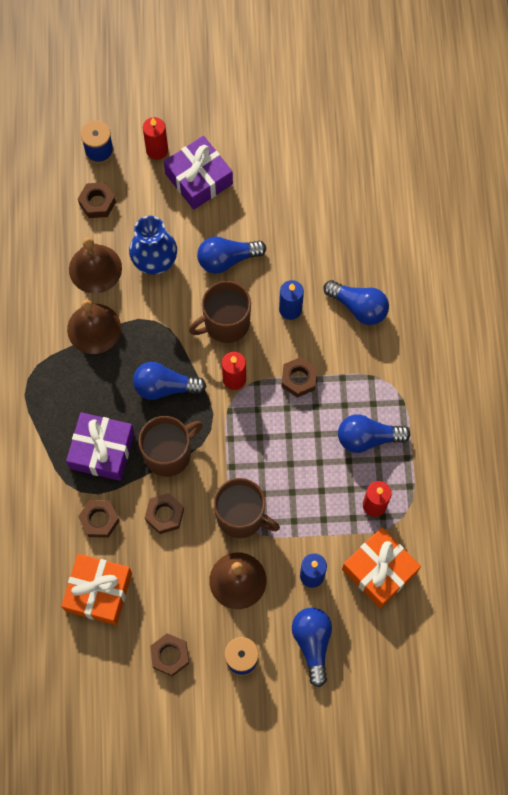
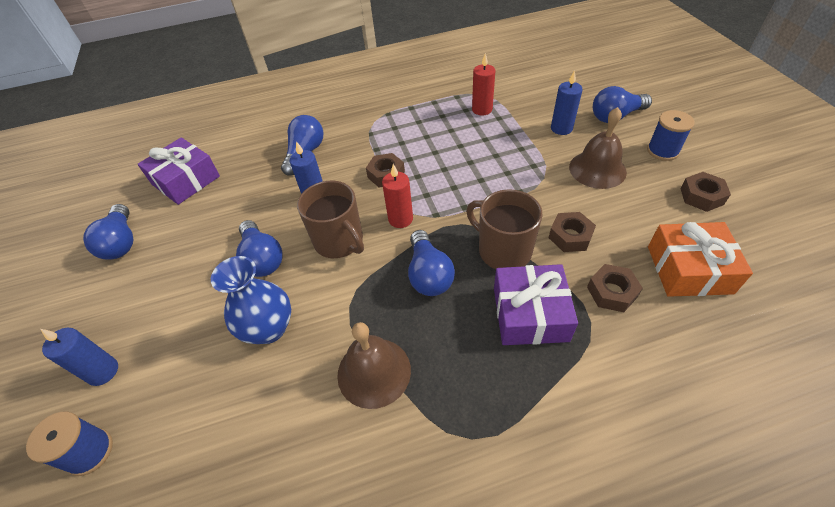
camera: 100 degrees left, 20 degrees down
brown bell [69,237,122,293] -> none
brown nut [78,182,116,218] -> none
red candle [143,117,168,160] -> blue candle [41,328,118,386]
purple gift [164,136,233,210] -> purple gift moved to [137,137,220,205]
brown mug [214,478,280,538] -> none
blue light bulb [338,414,410,453] -> blue light bulb moved to [83,204,133,260]
orange gift [342,527,421,608] -> none

